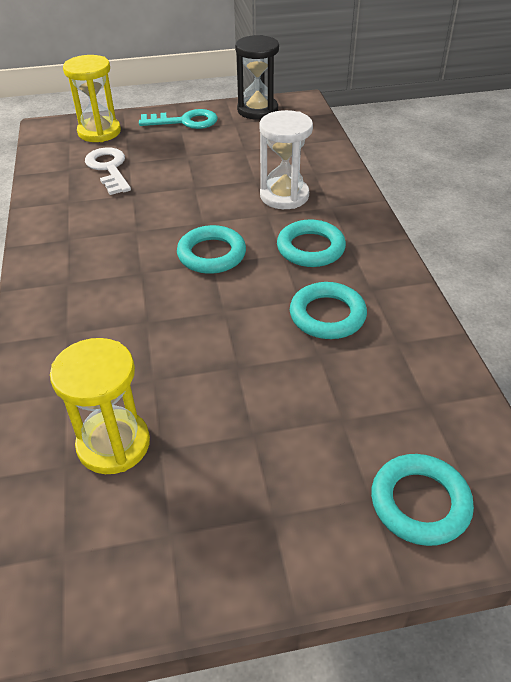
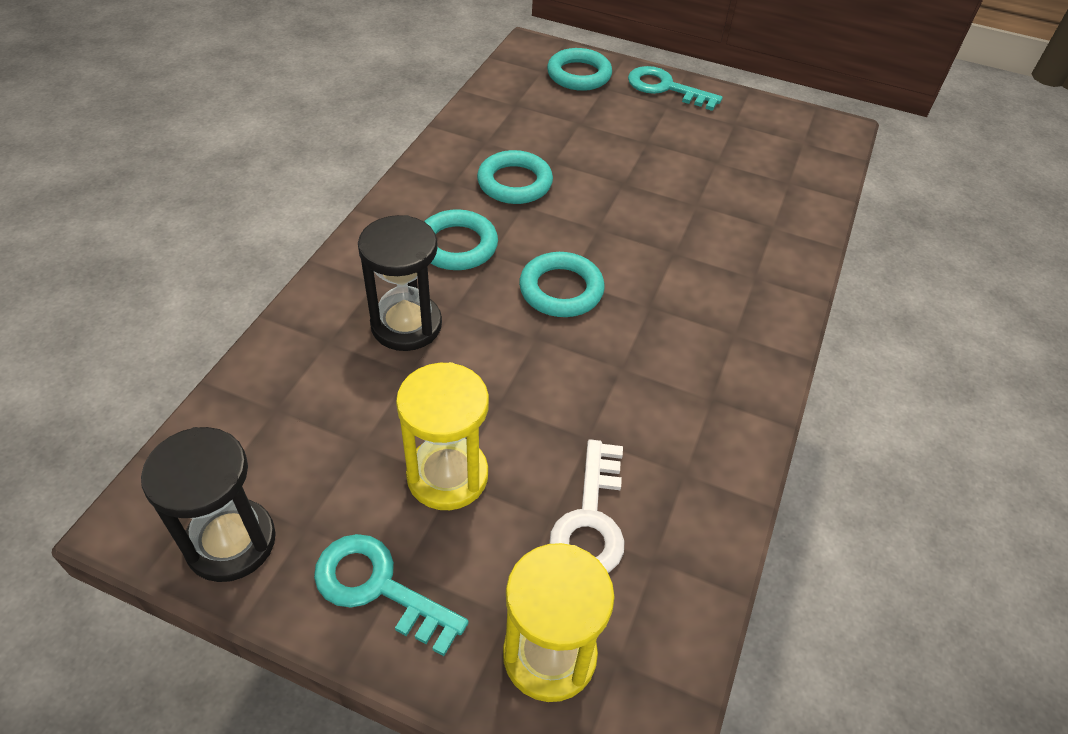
camera: 150 degrees left, 5 degrees up
yellow hourglass [50,338,150,474] -> yellow hourglass moved to [396,362,489,510]
white hourglass [259,110,313,209] -> black hourglass [358,215,442,351]
none -> turquoise key [628,66,723,111]

